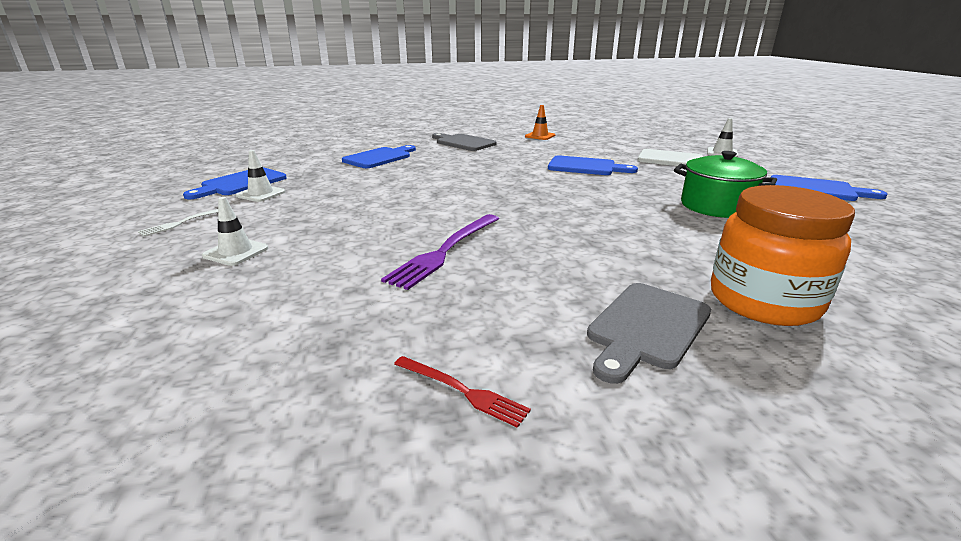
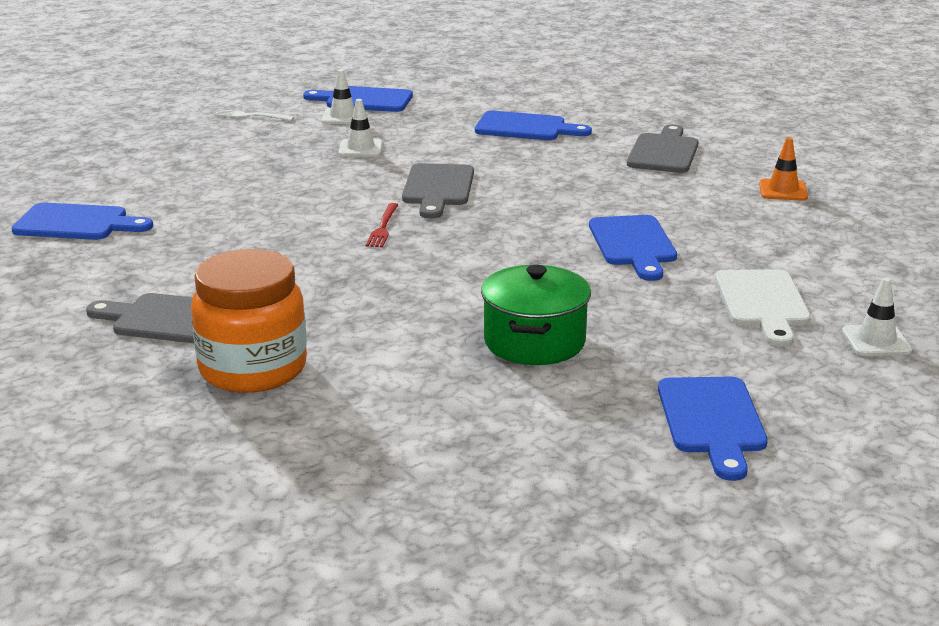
camera: 65 degrees right, 0 degrees up
white traffic cone [202,197,268,266] -> white traffic cone moved to [338,99,383,157]
purple fork [381,214,499,290] -> none
red fork [394,356,531,428] -> red fork moved to [366,203,398,247]
none -> blue cutting board [12,203,153,240]
none -> grey cutting board [402,163,474,219]

